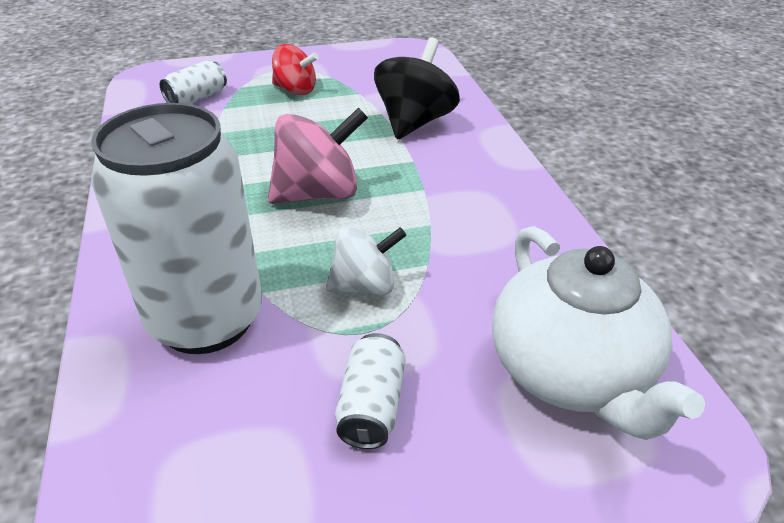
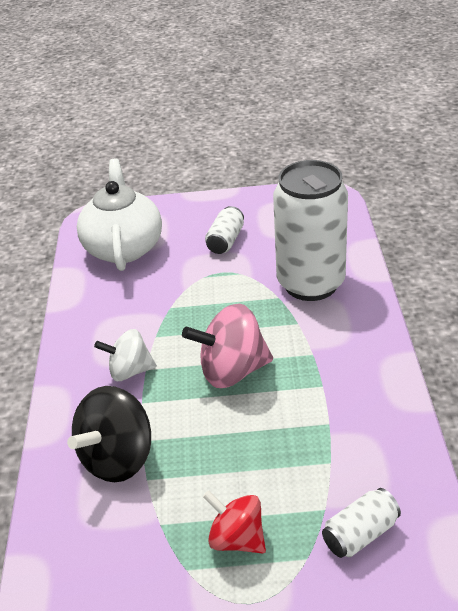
camera: 165 degrees left, 0 degrees up
white spinning top [326,227,407,295] -> white spinning top moved to [94,329,157,381]

